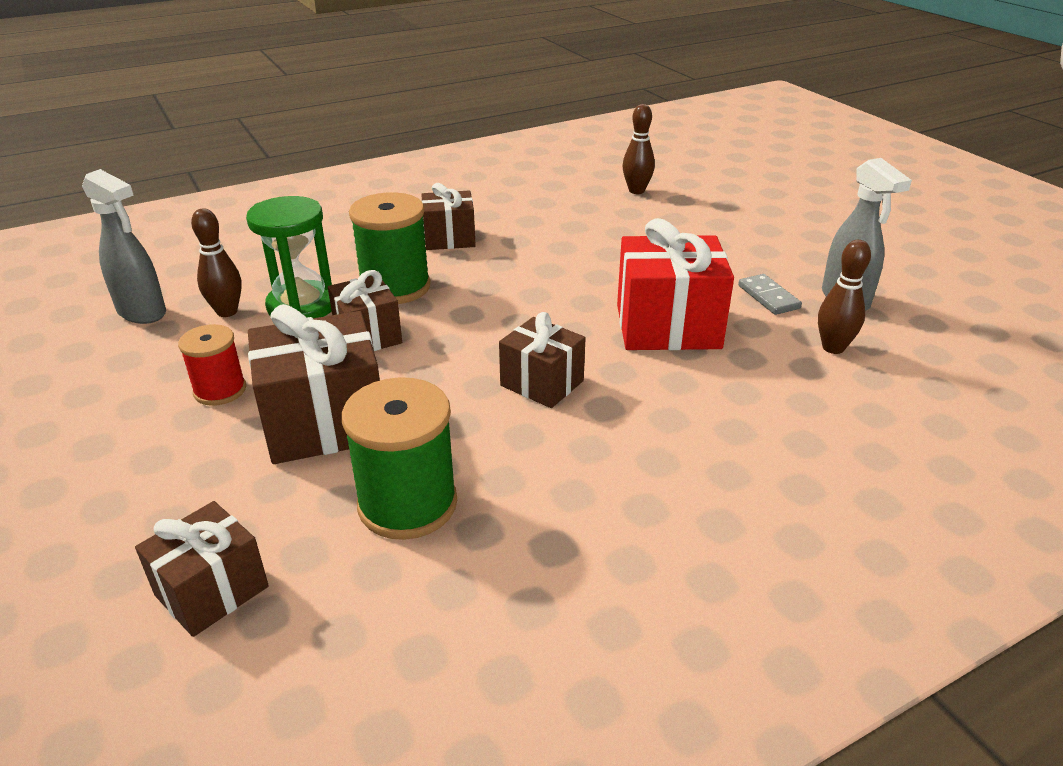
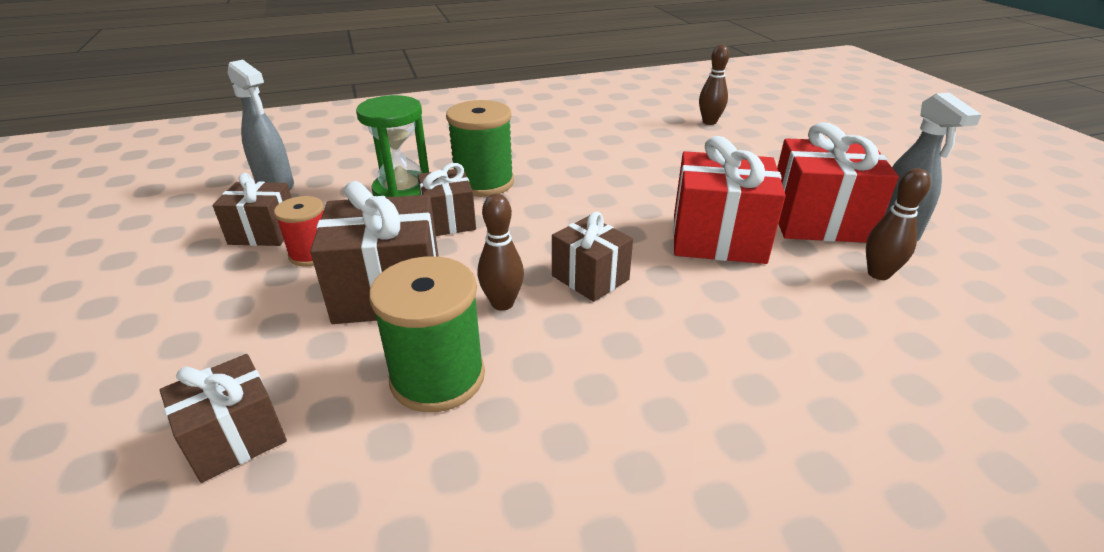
camera: 10 degrees right, 0 degrees up
brown bowling pin [191,208,242,317] -> brown bowling pin moved to [478,194,524,311]
brown gift [421,183,476,250] -> brown gift moved to [213,173,292,246]
grey domino [738,274,802,315] -> red gift [777,122,899,243]

